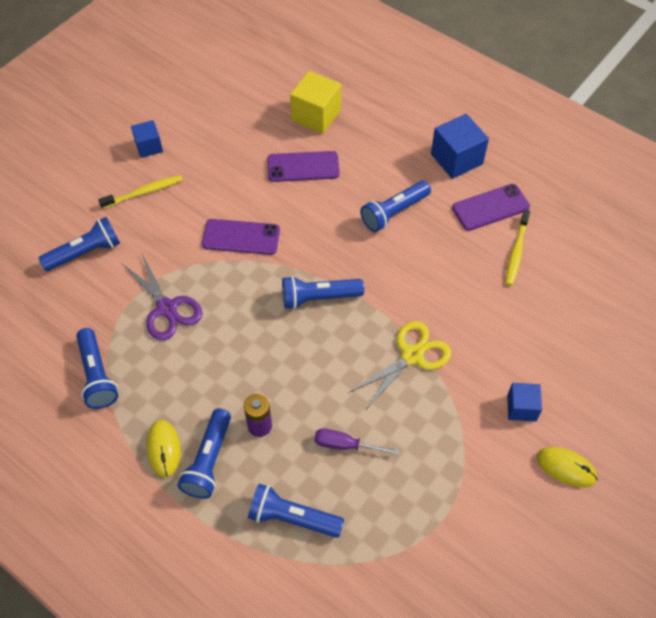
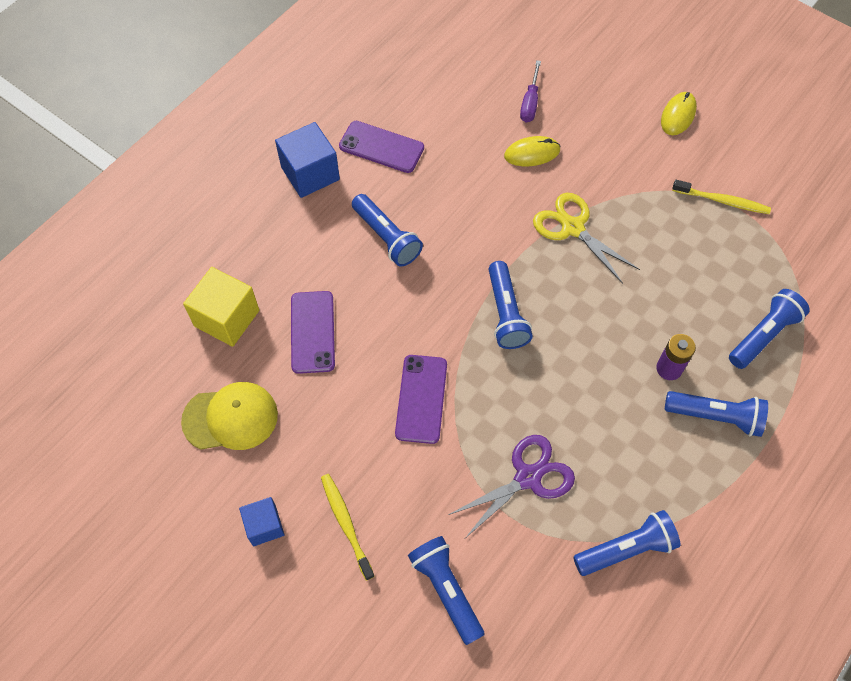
camera: 90 degrees left, 5 degrees up
yellow mouse [146,420,181,477] -> yellow mouse moved to [504,136,561,166]
blue flashlight [248,484,344,538] -> blue flashlight turned 150 degrees counterclockwise [729,289,810,369]
purple screwdriver [314,428,399,455] -> purple screwdriver moved to [520,60,541,122]
purple phone [452,184,530,231] -> purple phone turned 45 degrees counterclockwise [339,121,424,173]
yellow toothbrush [506,210,530,286] -> yellow toothbrush moved to [672,180,771,214]
blue cube [507,383,542,422] -> none
none -> yellow cap [181,382,278,450]

